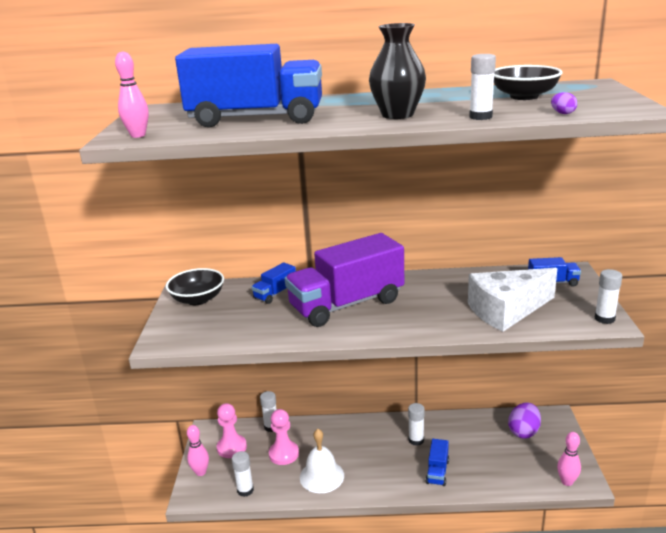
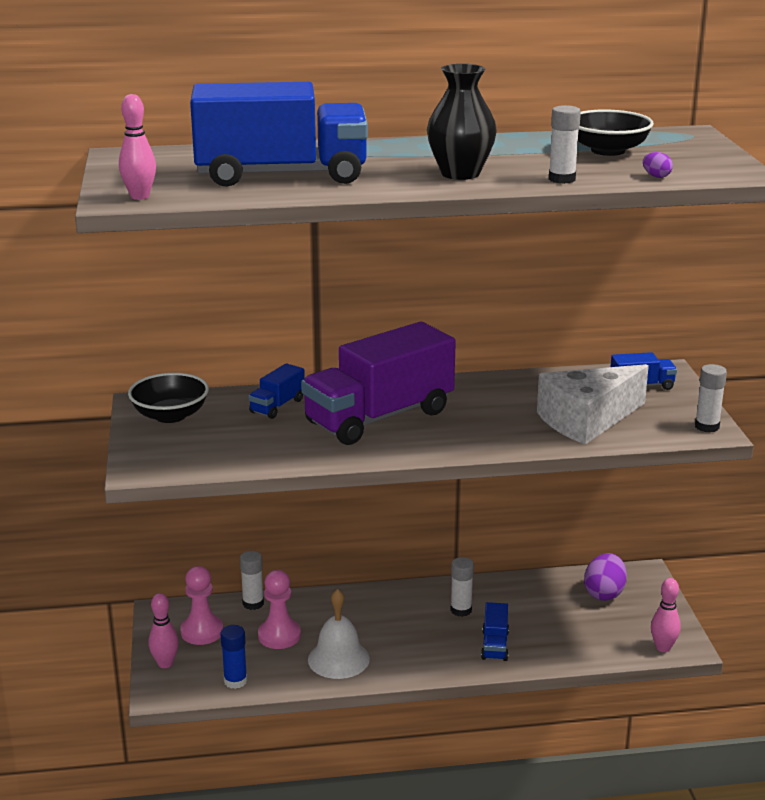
camera: 10 degrees left, 0 degrees up
white glue stick [232,451,254,497] -> blue glue stick [221,625,247,689]

